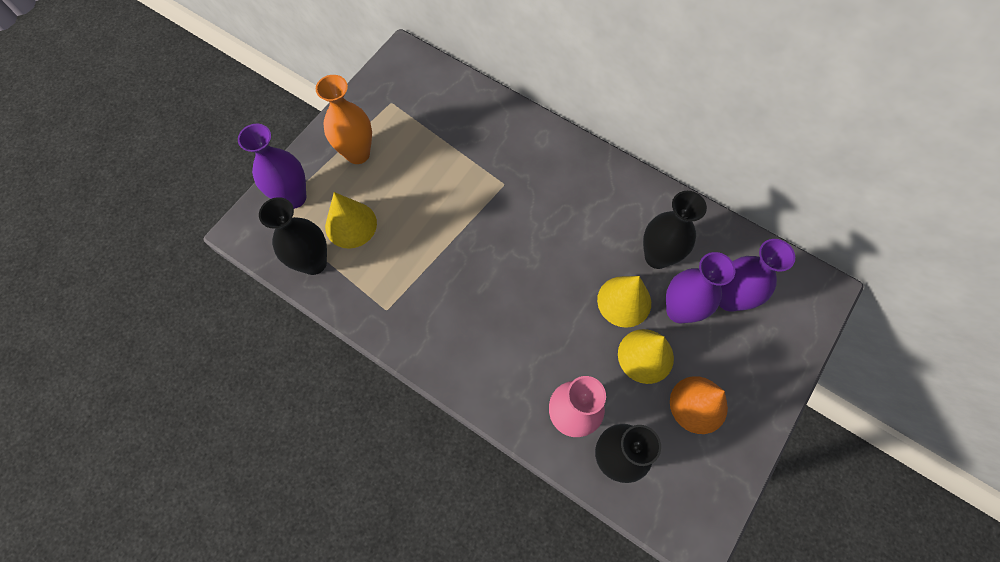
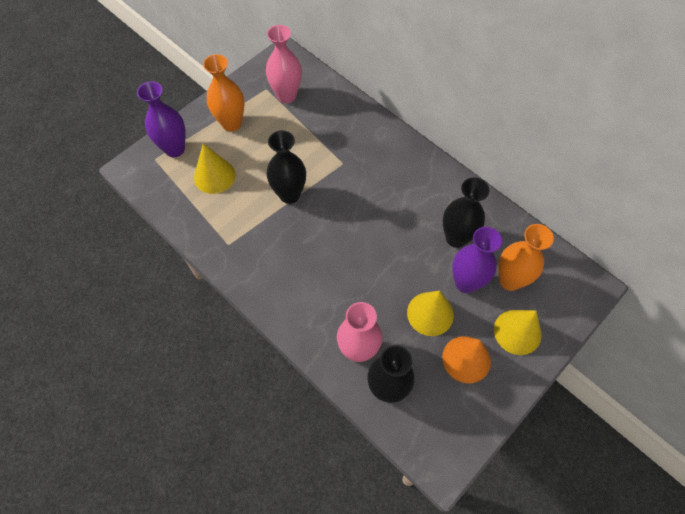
camera: 10 degrees right, 5 degrees down
black vase [259,197,327,275] -> black vase moved to [266,130,306,204]
yellow cone [597,276,651,328] -> yellow cone moved to [494,310,542,355]
purple vase [719,239,795,312] -> orange vase [498,224,554,291]
none -> pink vase [266,25,302,103]

